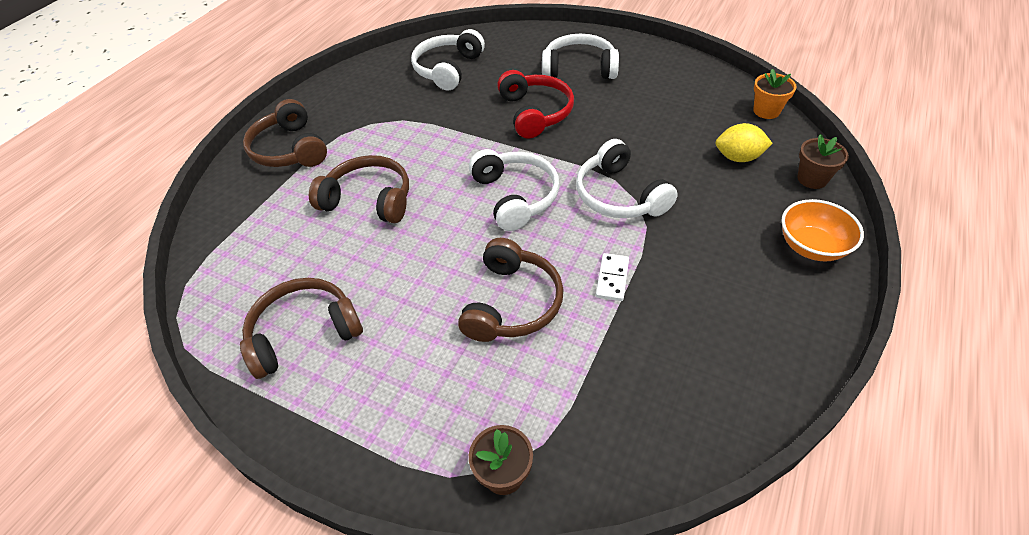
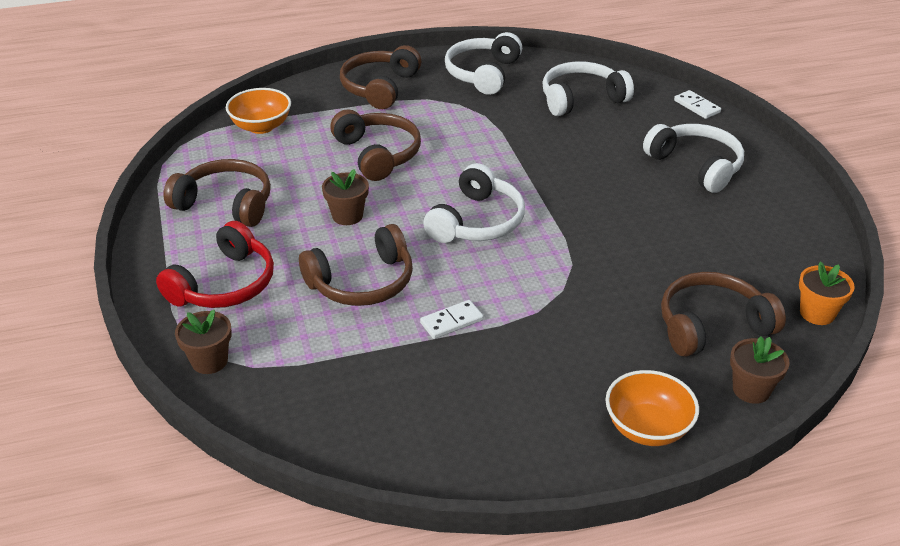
camera: 45 degrees right, 10 degrees down
red headphones [497,70,574,139] -> red headphones moved to [156,221,274,308]
white headphones [576,139,678,218] -> white headphones moved to [445,32,522,95]
yellow lemon [715,123,773,162] -> brown headphones [661,272,786,357]
none -> orange bowl [226,88,291,134]
none -> brown flower pot [322,169,369,225]
none -> white domino [674,90,721,119]

